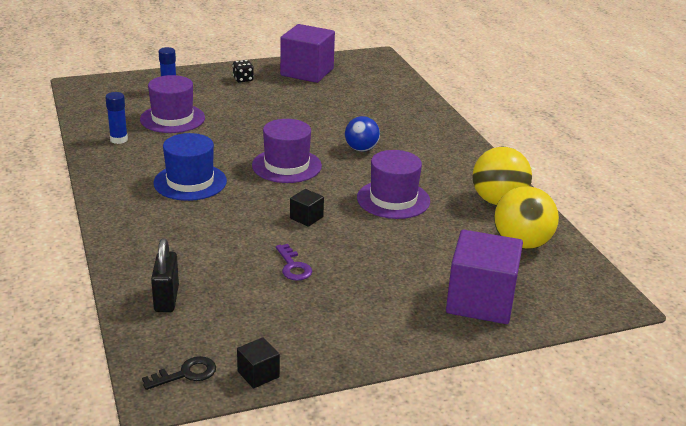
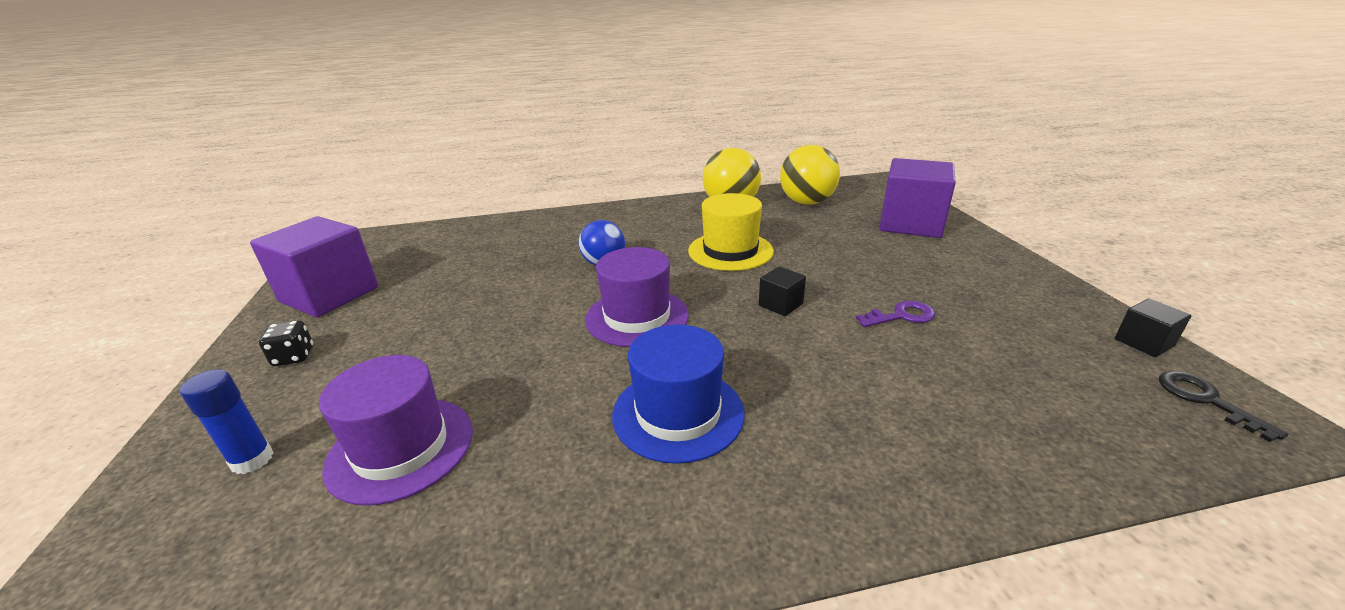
camera: 80 degrees left, 0 degrees up
blue glue stick [105,92,128,144] -> none
black padlock [151,239,179,312] -> none
purple hat [357,150,430,219] -> yellow hat [688,193,774,271]

